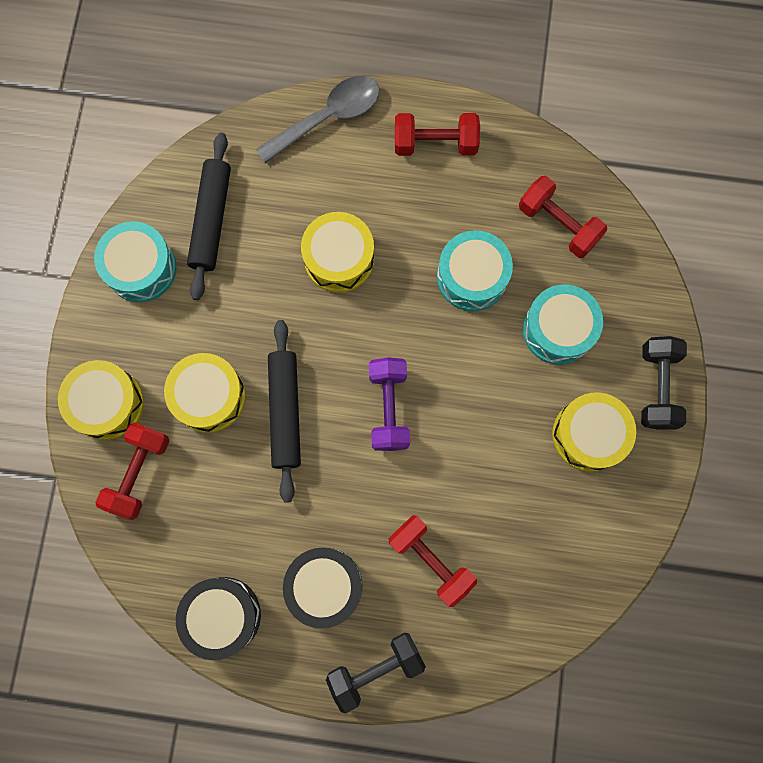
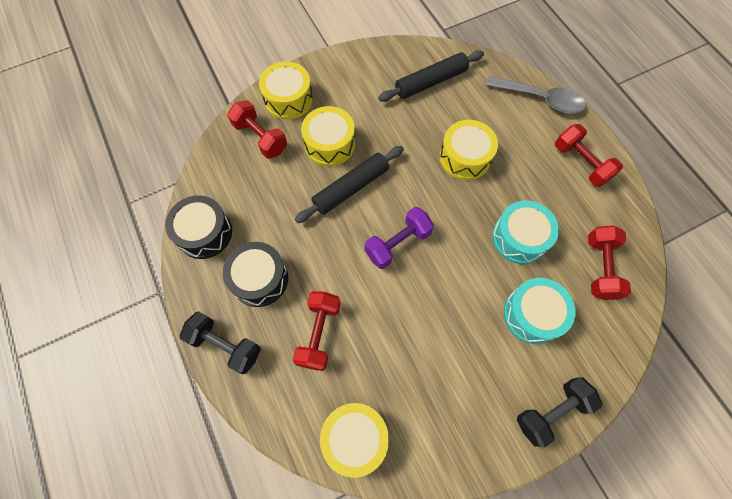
camera: 55 degrees right, 10 degrees down
turquoise drum [94,221,177,302] -> none
red dumbbell [95,423,169,520] -> red dumbbell turned 60 degrees clockwise [227,100,287,159]
yellow drum [552,392,636,472] -> yellow drum moved to [320,403,389,478]

